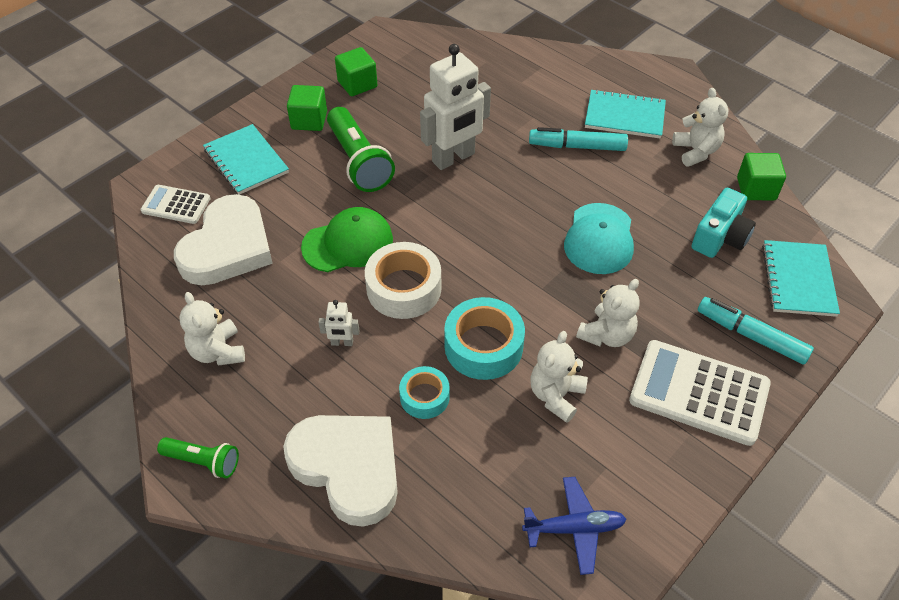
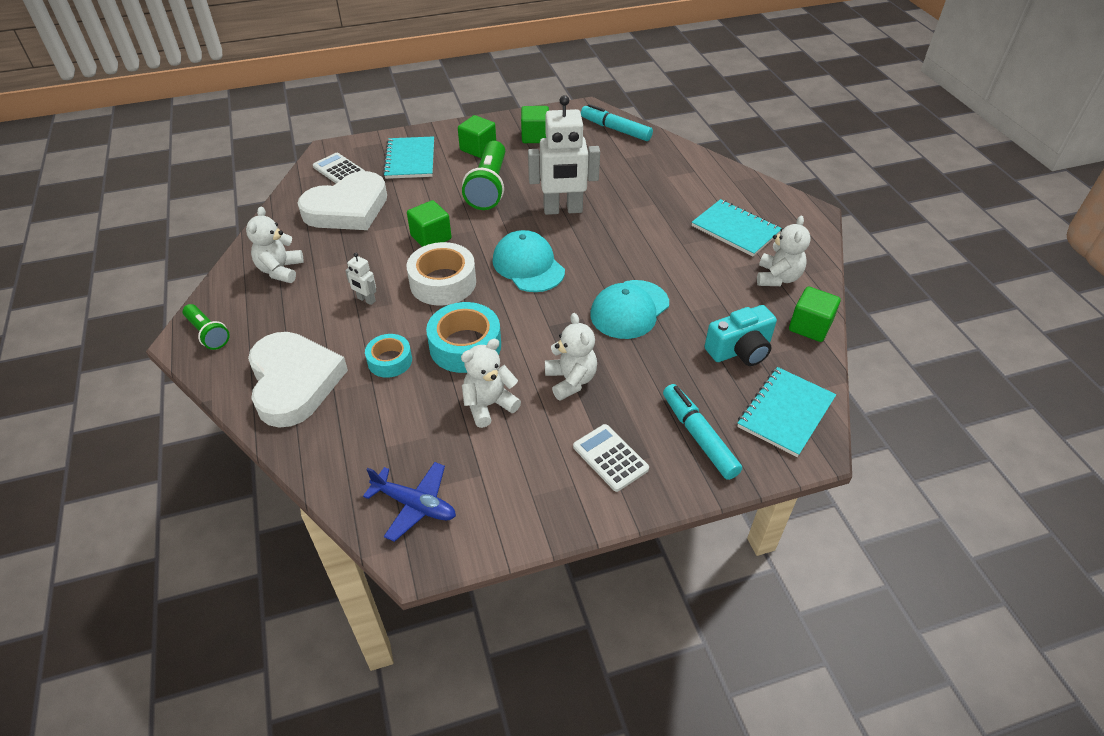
camera: 30 degrees right, 5 degrees down
green cap [301,207,393,272] -> green cube [407,200,452,247]
turquoise marker [529,127,628,151] -> turquoise marker moved to [581,104,653,141]
white teddy bear [576,279,640,347] -> white teddy bear turned 90 degrees counterclockwise [545,313,597,401]
white calculator [629,340,771,446] -> white calculator [573,424,649,492], size x0.56
none -> turquoise cap [493,230,565,292]

